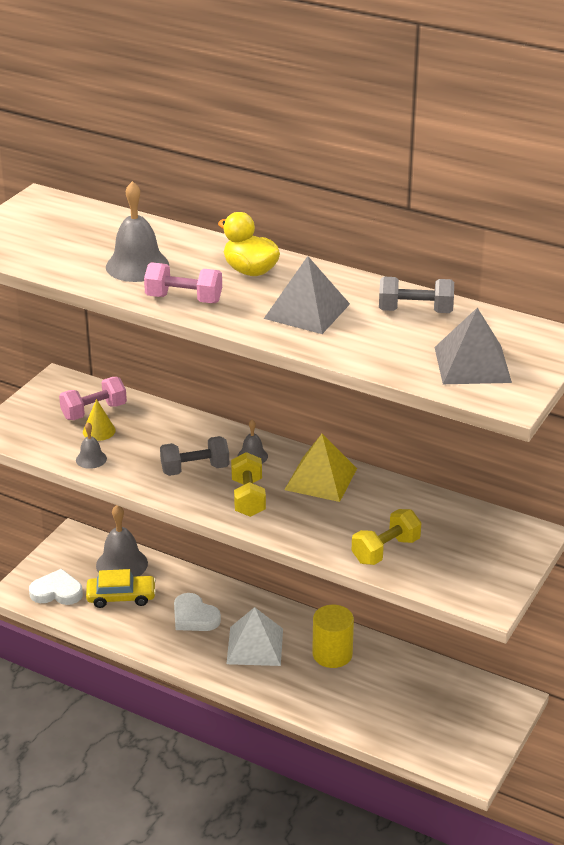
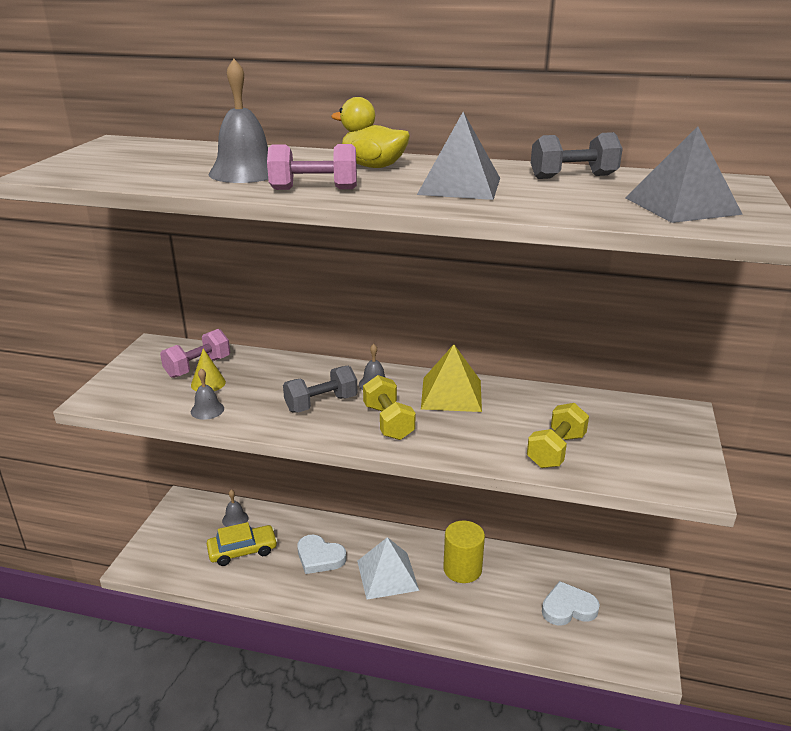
camera: 15 degrees left, 5 degrees down
white heart [29,569,83,605] -> white heart moved to [542,581,600,626]
grey bell [96,505,148,577] -> grey bell [222,490,249,527], size x0.53

